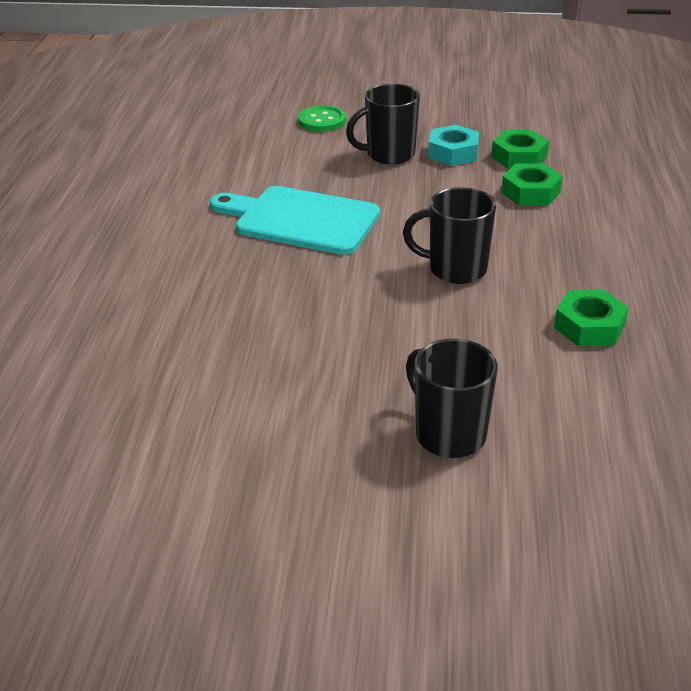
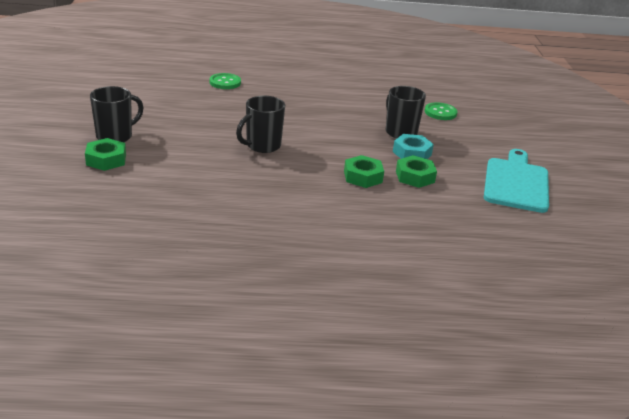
camera: 80 degrees right, 5 degrees down
turquoise cutting board [210,186,380,255] -> turquoise cutting board moved to [484,149,549,213]
black mug [403,187,496,284] -> black mug turned 135 degrees counterclockwise [236,96,285,153]
green nut [554,290,629,346] -> green nut moved to [85,138,126,171]
none -> green button [210,73,241,89]

